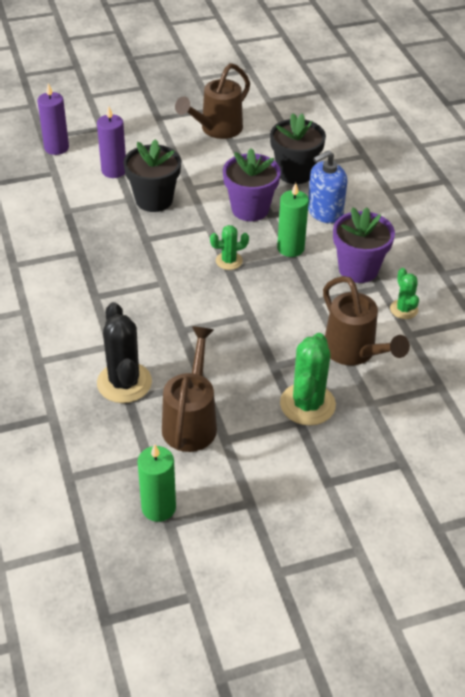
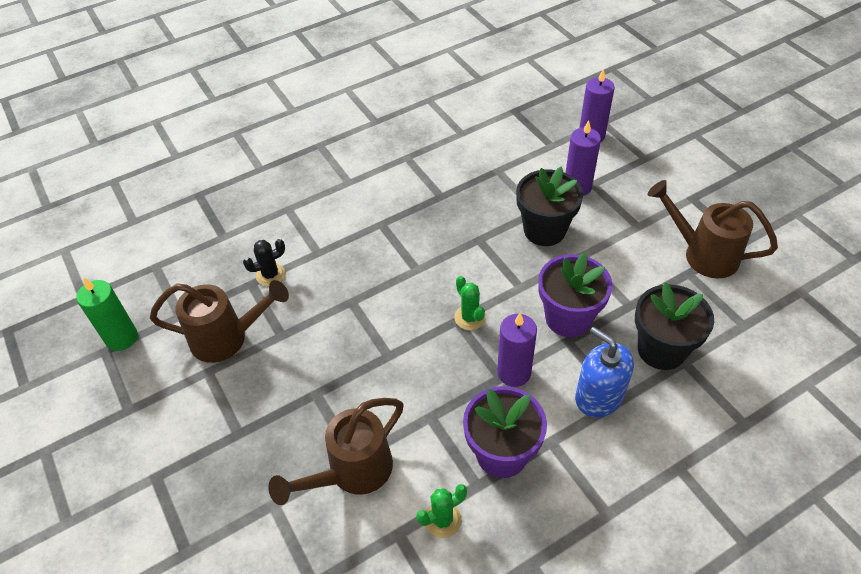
camera: 80 degrees right, 5 degrees up
black cactus [97,302,152,403] -> black cactus [243,239,285,286], size x0.55
green candle [277,183,309,257] -> purple candle [497,313,537,387]
green cactus [280,333,336,426] -> none

